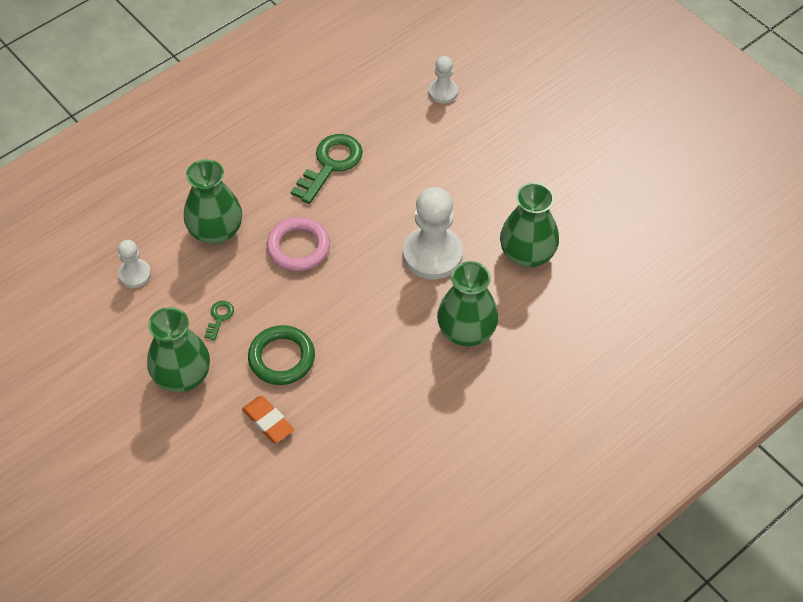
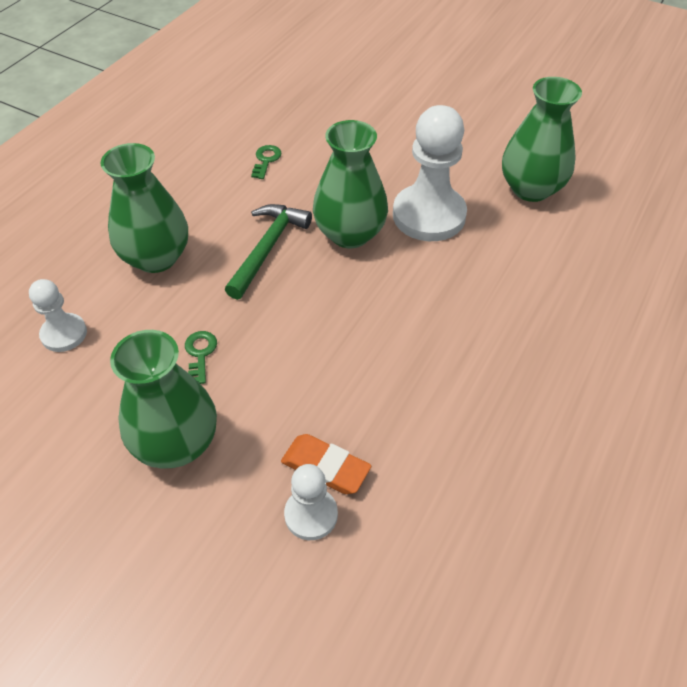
camera: 20 degrees left, 5 degrees down
green ring [248,325,315,385] -> none
pink ring [267,217,330,272] -> green hammer [225,204,312,300]
green key [291,134,363,204] -> green key [251,145,282,179], size x0.47
white pawn [429,56,458,104] -> white pawn moved to [284,464,338,540]
green vase [437,261,499,346] -> green vase moved to [313,120,388,248]

